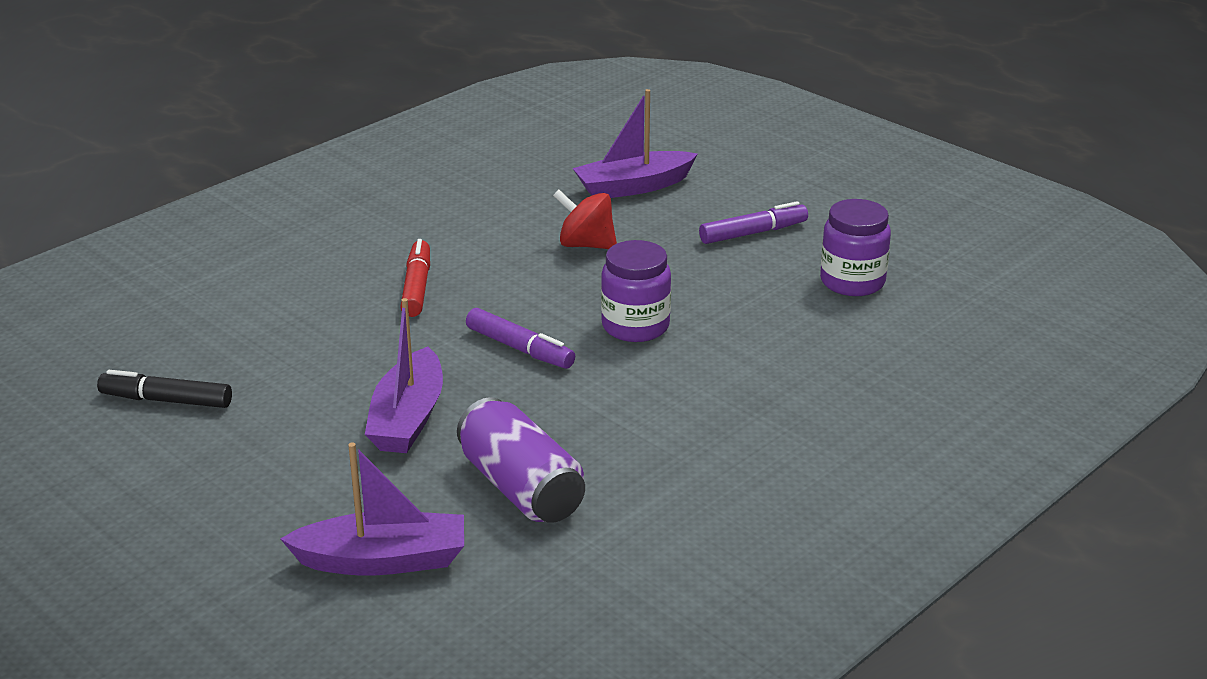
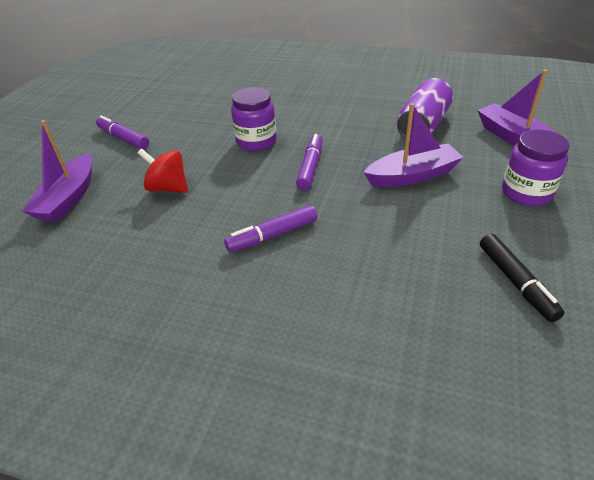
camera: 115 degrees left, 10 degrees up
red marker [400,239,430,317] -> purple marker [224,205,317,252]
red spinning top [553,190,617,249] -> red spinning top turned 120 degrees clockwise [138,148,188,193]
purple boat [573,89,698,198] -> purple boat turned 60 degrees clockwise [22,120,92,222]
purple jar [820,199,891,296] -> purple jar moved to [502,130,570,206]

